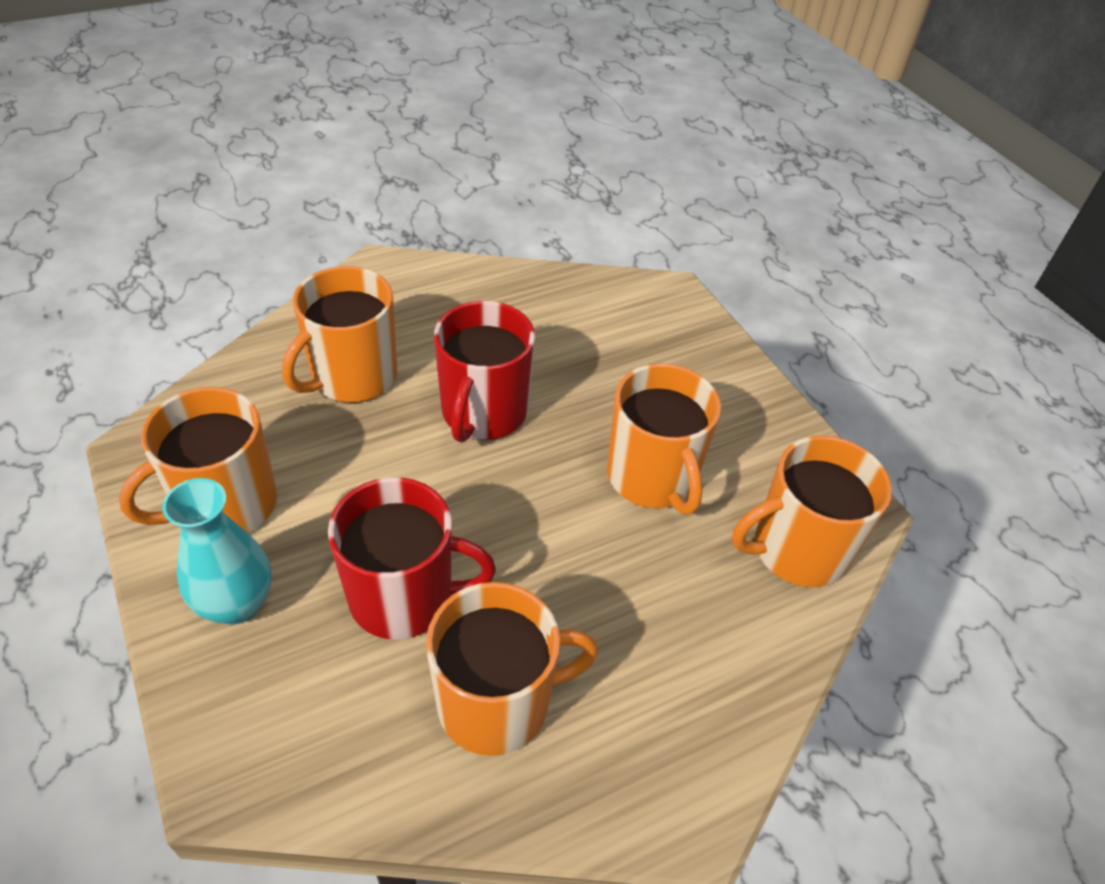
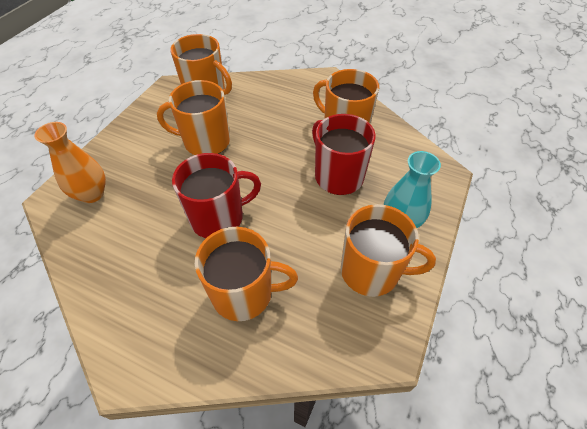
camera: 125 degrees left, 5 degrees up
orange mug [607,363,721,515] -> orange mug turned 120 degrees counterclockwise [157,80,230,155]
none -> orange vase [34,122,106,203]

